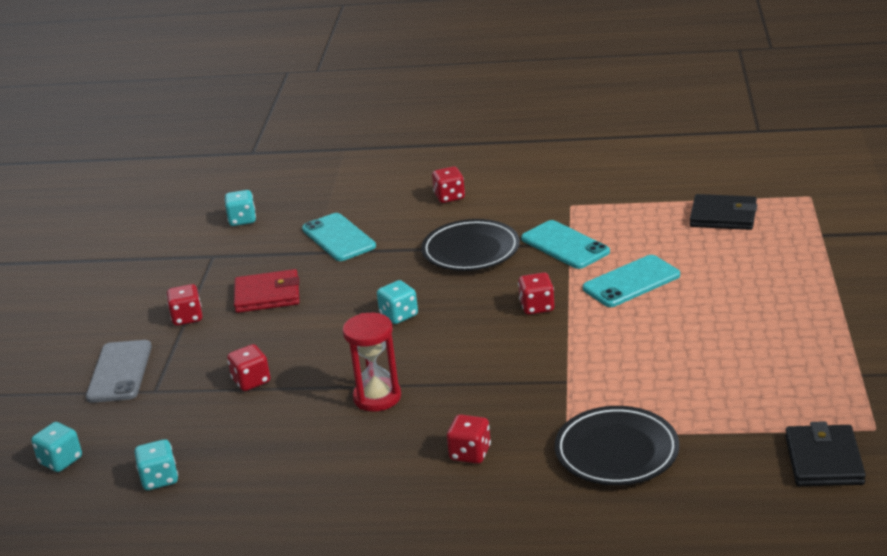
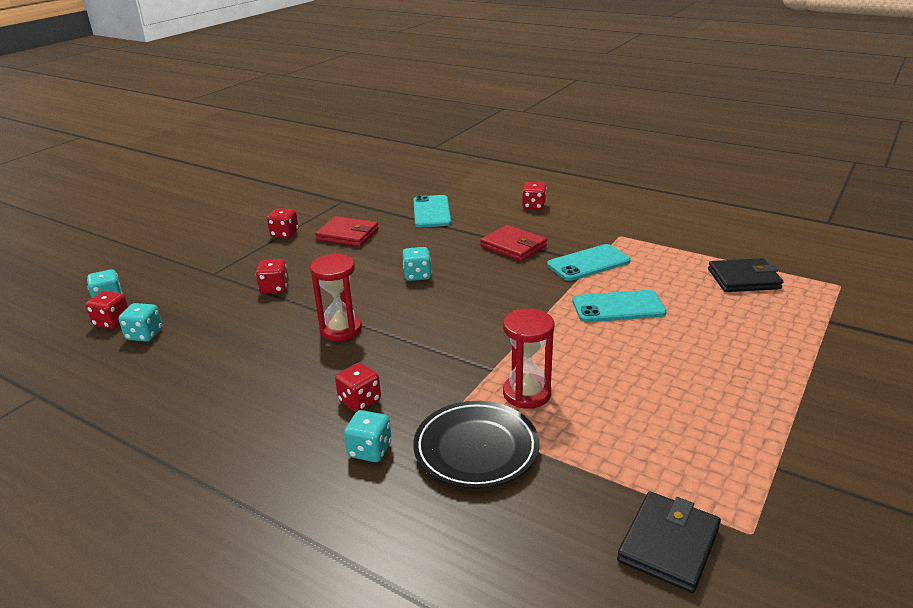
camera: 25 degrees right, 0 degrees up
grey phone [86,340,152,403] -> none
turquoise dice [224,190,256,226] -> turquoise dice moved to [344,410,392,462]
black plate [421,219,520,271] -> red wallet [480,225,547,261]
red dice [518,272,555,315] -> red dice moved to [86,291,128,329]
turquoise phone [521,220,610,269] -> turquoise phone turned 75 degrees clockwise [547,244,631,281]
black wallet [690,194,757,230] -> black wallet turned 45 degrees counterclockwise [708,258,783,292]
none -> red hourglass [503,309,554,409]

